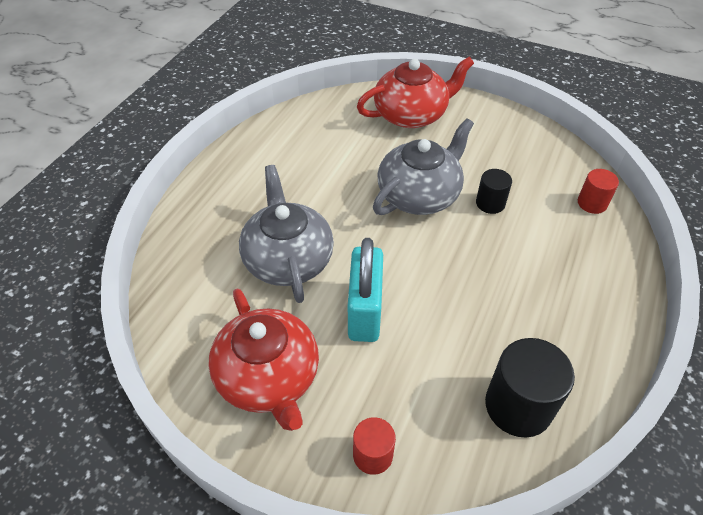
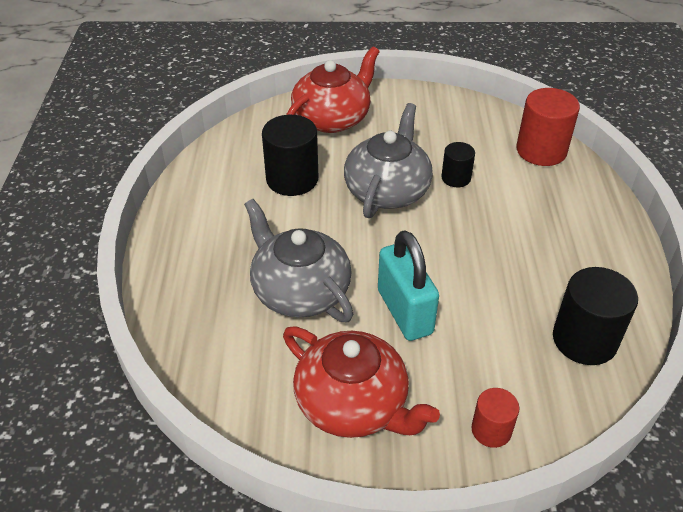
camera: 25 degrees left, 5 degrees down
red cylinder [578,169,619,214] -> red cylinder [516,88,580,166], size x1.76
none -> black cylinder [262,115,318,196]

